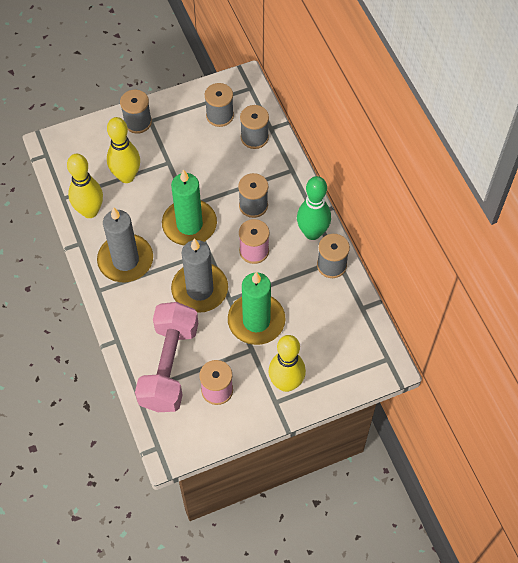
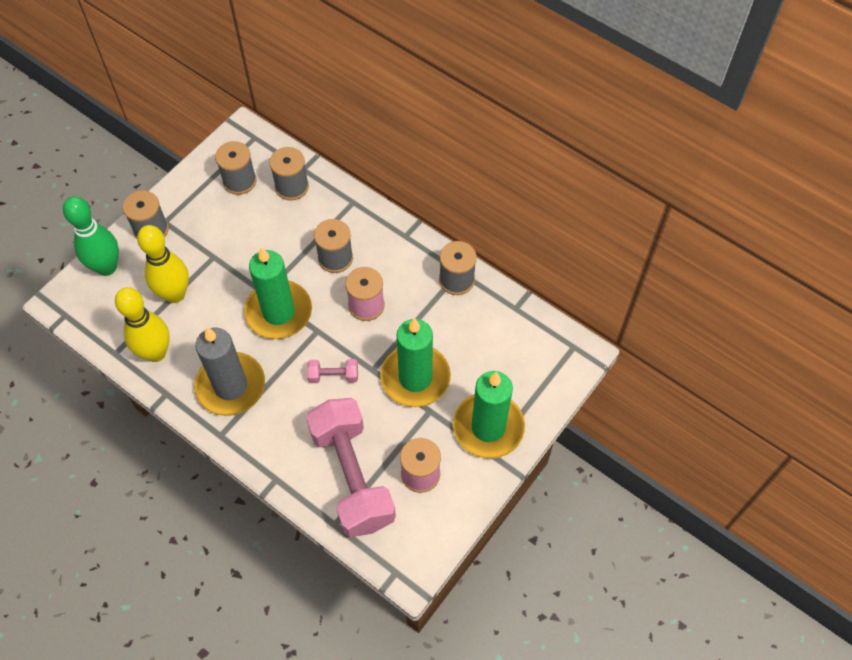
camera: 30 degrees left, 0 degrees up
grey candle [171,238,228,313] -> pink dumbbell [307,359,358,383]
yellow bowling pin [269,335,306,392] -> green candle [453,371,525,459]
green bowling pin [297,176,331,240] -> green bowling pin moved to [63,196,119,276]

